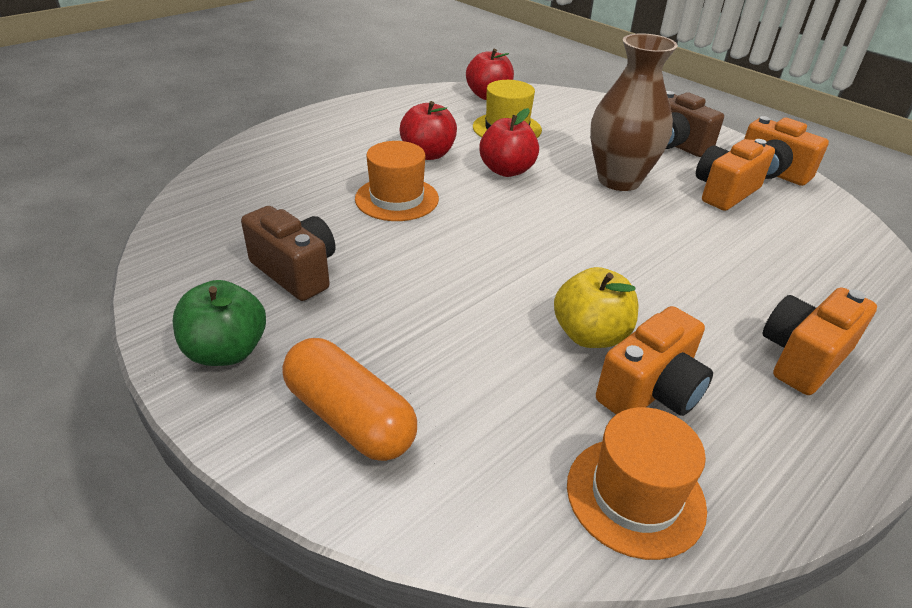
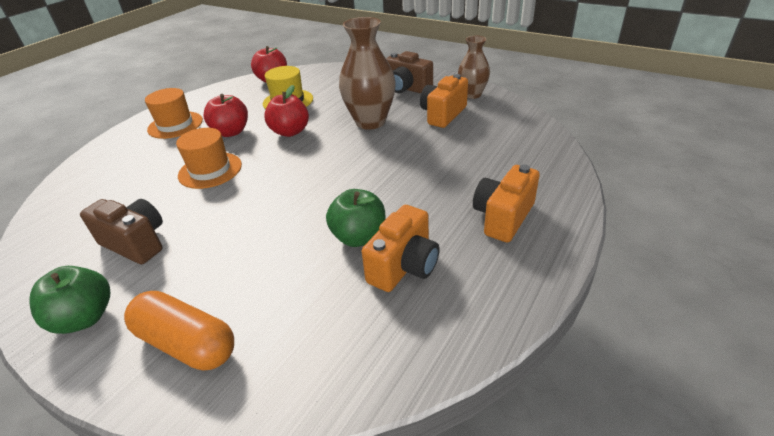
camera: 10 degrees left, 0 degrees up
yellow apple [554,267,639,348] -> green apple [326,189,385,247]
orange hat [567,407,707,560] -> orange hat moved to [145,88,203,139]
orange camera [744,116,829,186] -> brown vase [458,36,490,99]

